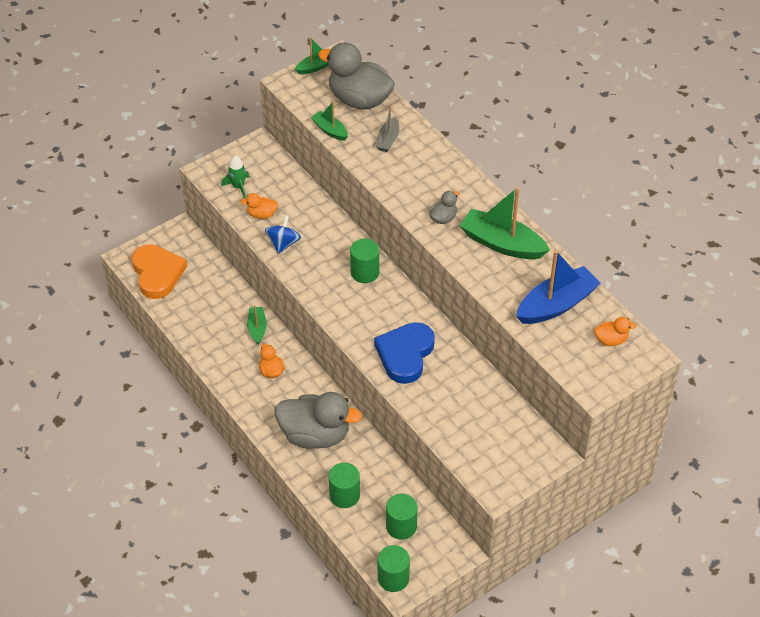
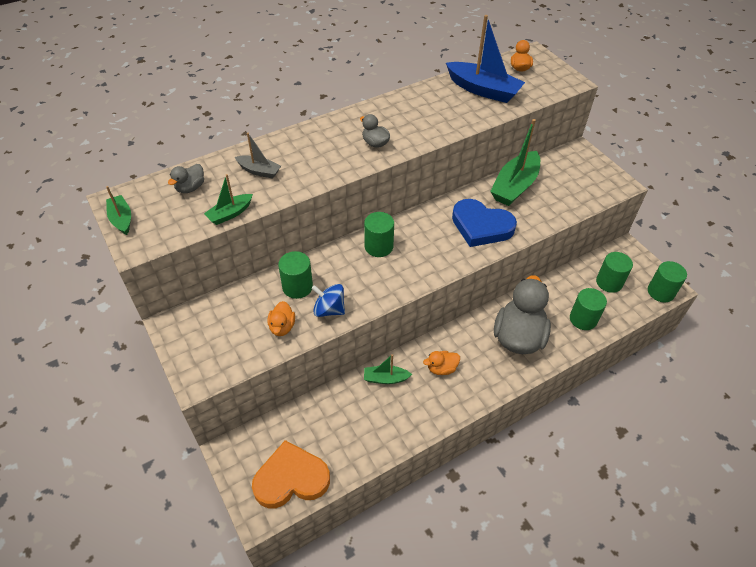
camera: 85 degrees left, 0 degrees up
green rocket [221,156,249,198] -> none
grey duck [318,42,395,110] -> grey duck [168,164,204,193], size x0.45
green boat [460,187,550,259] -> green boat moved to [490,119,540,206]
blue boat [516,250,601,324] -> blue boat turned 150 degrees clockwise [446,15,525,103]
none -> green cylinder [278,251,313,299]

